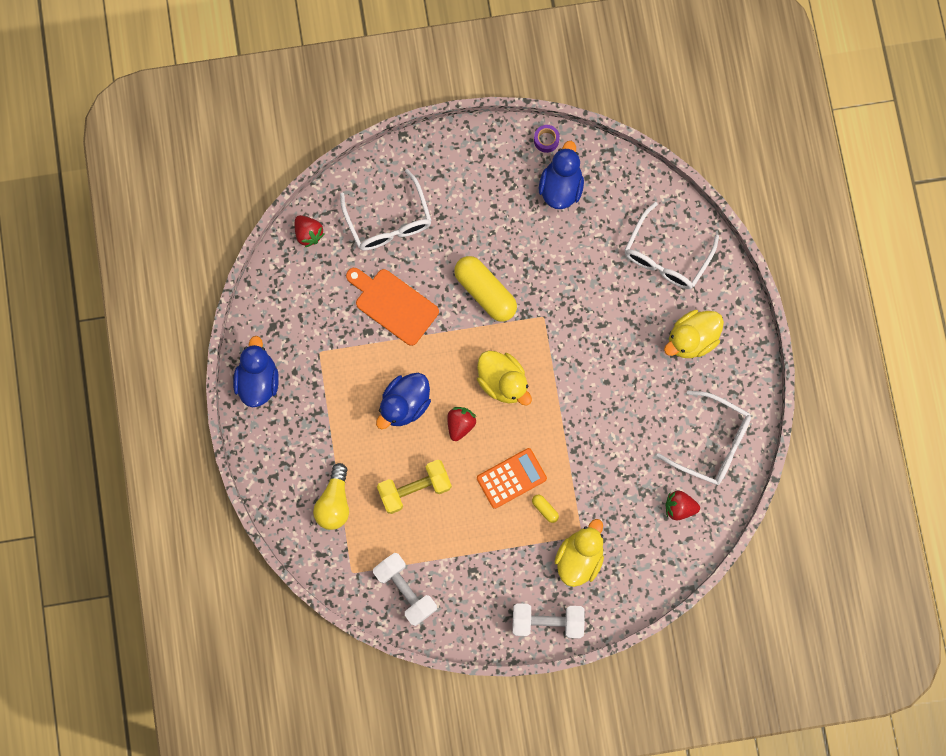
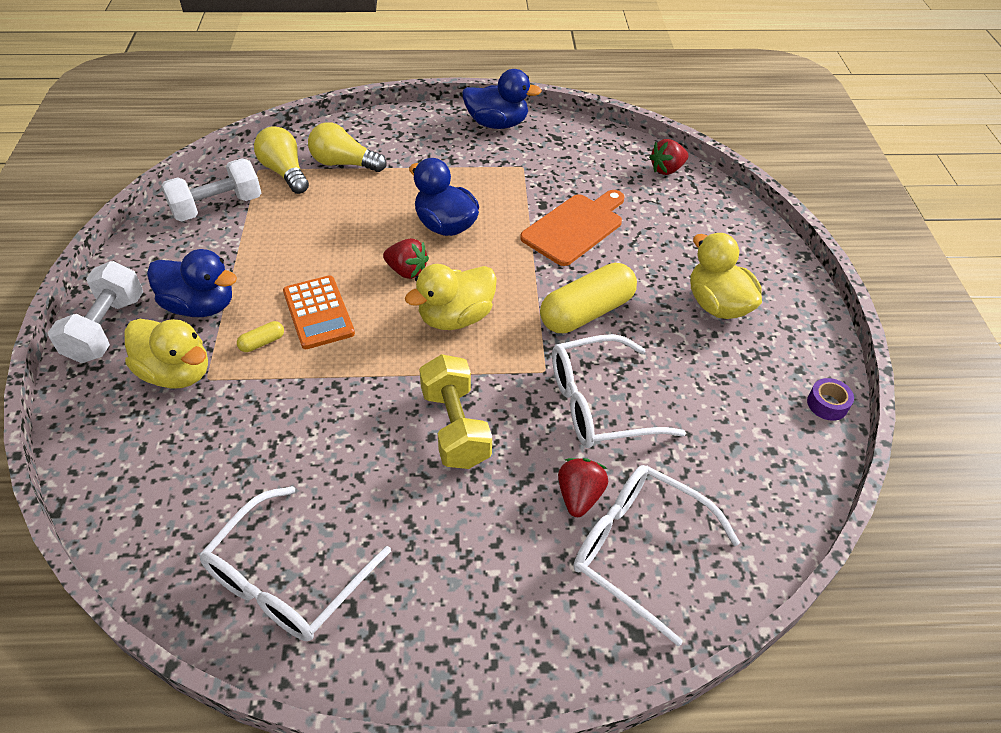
camera: 95 degrees right, 30 degrees down
white glasses [340,169,432,251] -> white glasses moved to [552,334,686,448]
yellow dumbbell [377,460,452,514] -> yellow dumbbell moved to [419,354,492,469]
blue duck [539,141,584,209] -> blue duck moved to [147,249,237,317]
yellow duck [664,310,724,358] -> yellow duck moved to [690,233,762,319]
red strawberry [665,490,700,520] -> red strawberry moved to [558,458,608,517]
none -> yellow light bulb [254,126,309,194]

